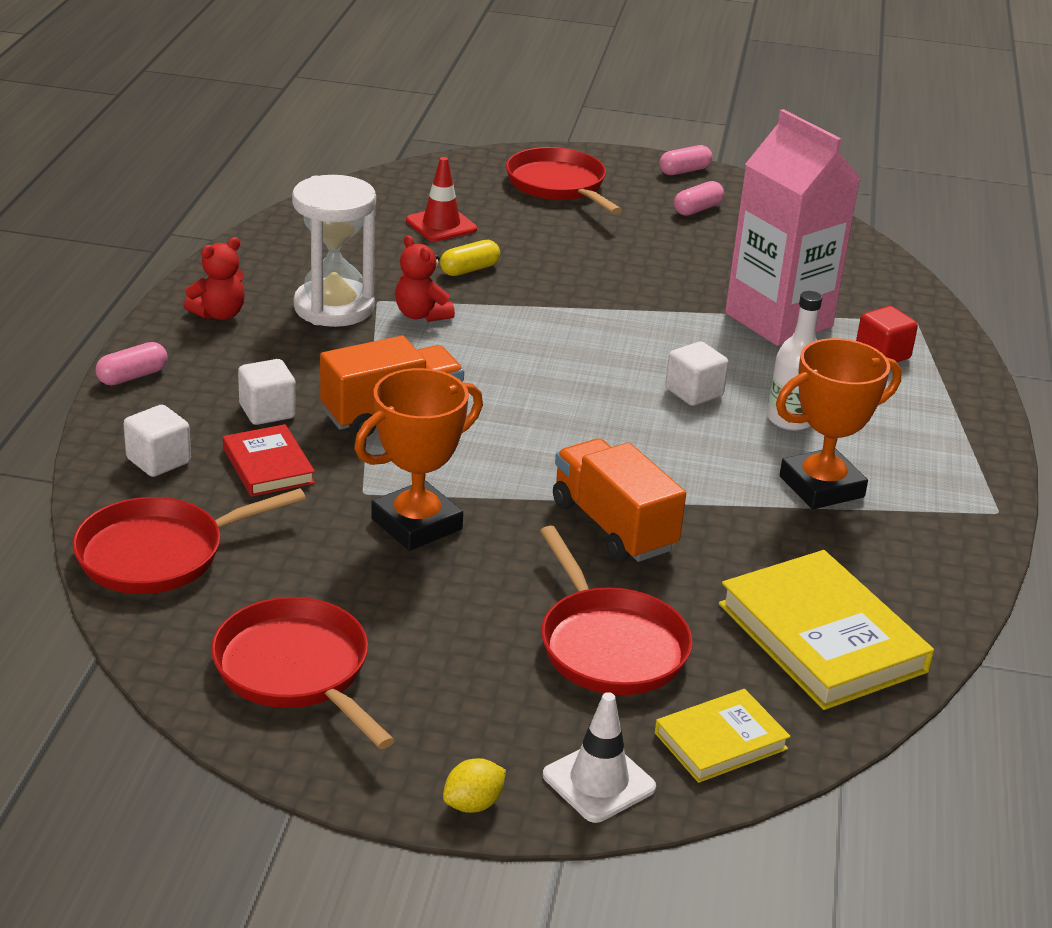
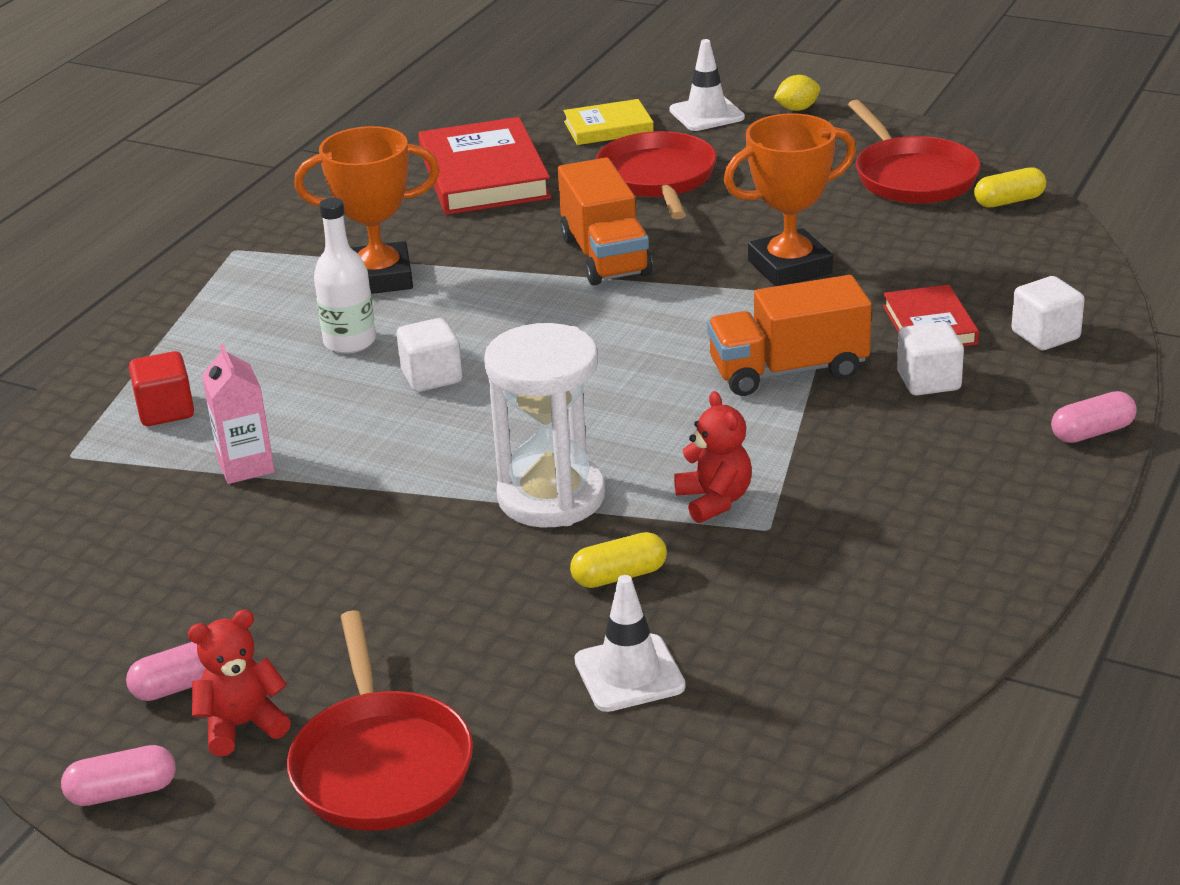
camera: 160 degrees left, 0 degrees up
red pan [73,488,306,594] -> none
red teddy bear [184,237,245,320] -> red teddy bear moved to [188,610,291,757]
white hourglass [292,175,376,327] -> white hourglass moved to [484,323,605,527]
red traffic cone [406,157,477,241] -> white traffic cone [574,575,686,712]
yellow book [719,550,934,710] -> red book [418,117,551,215]
pink carton [725,109,861,346] -> pink carton [202,343,275,484], size x0.47
none -> yellow capsule [974,167,1046,208]

